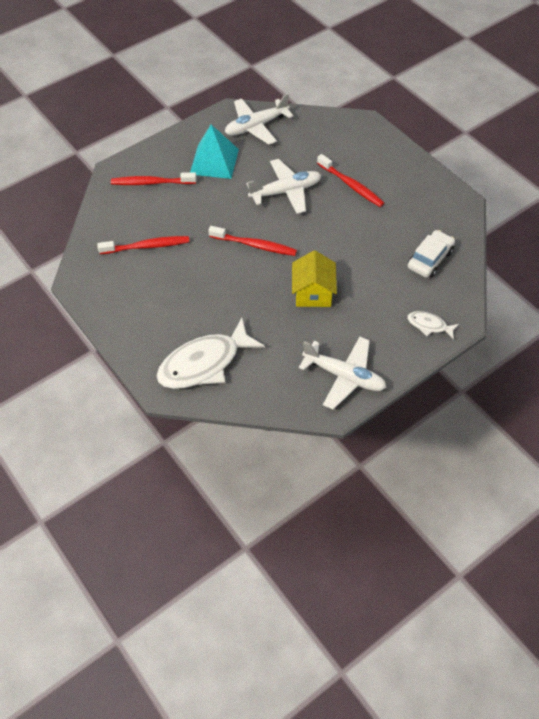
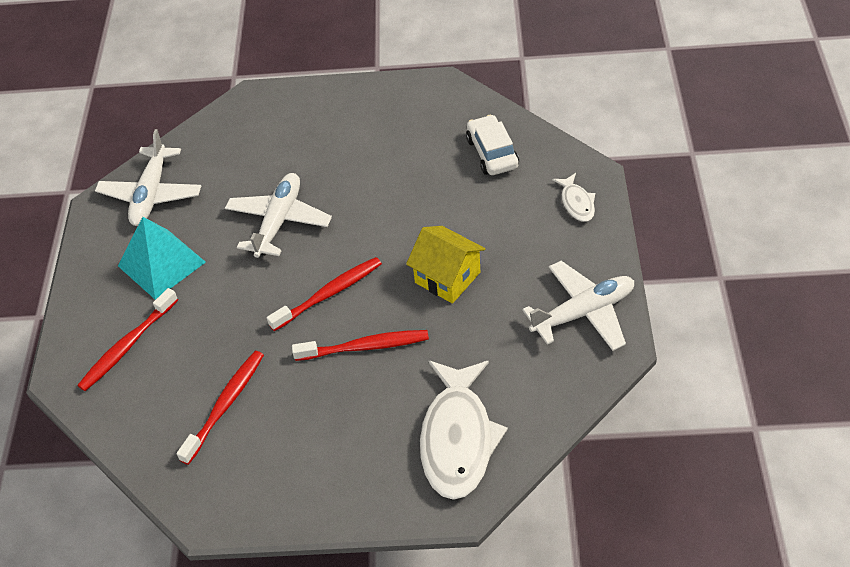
camera: 50 degrees left, 5 degrees down
red toothbrush [317,154,384,207] -> red toothbrush moved to [292,330,429,361]
white fish [407,311,459,340] -> white fish turned 75 degrees counterclockwise [552,173,595,222]

